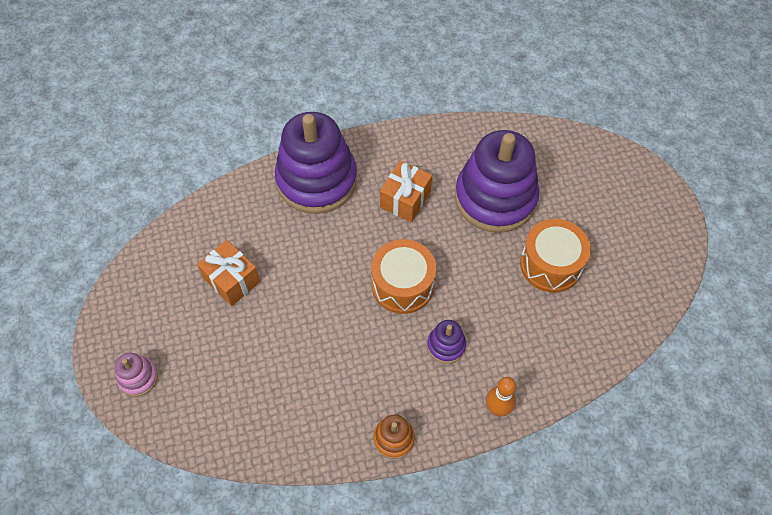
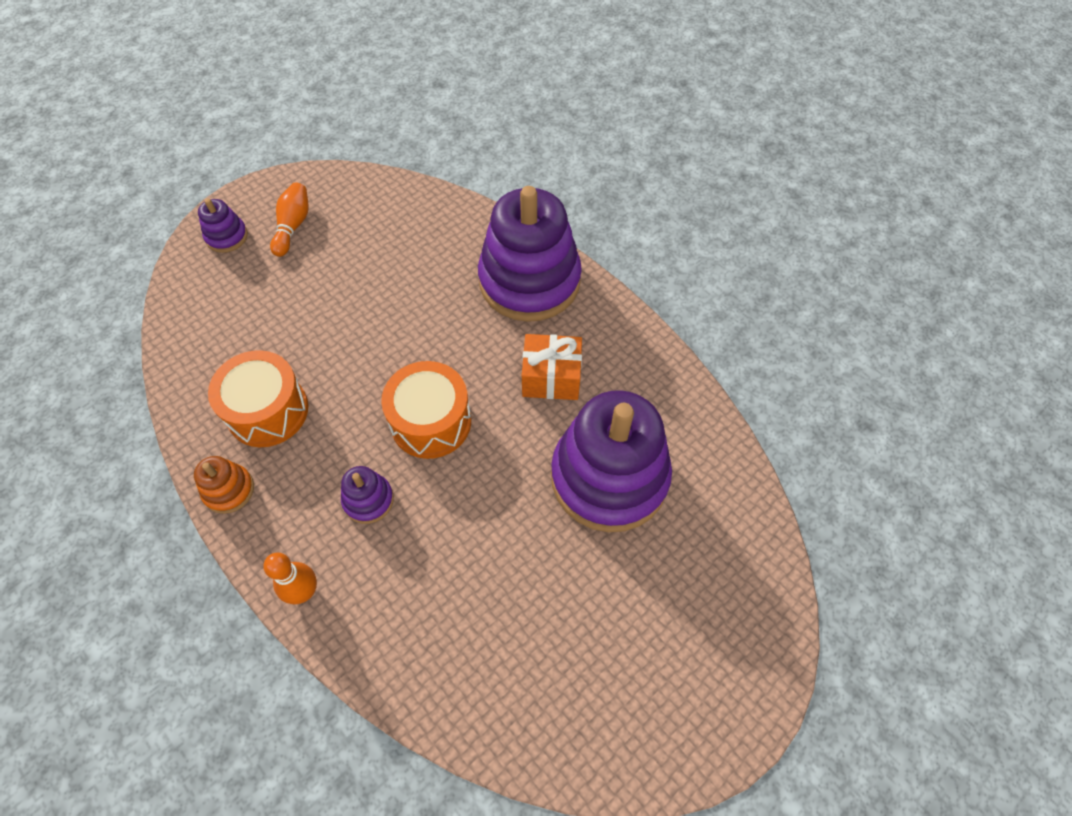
camera: 65 degrees right, 0 degrees up
pink stacking toy [114,353,158,397] -> purple stacking toy [198,198,248,253]
orange gift [197,240,260,306] -> none
orange drum [520,219,591,292] -> orange drum moved to [208,350,308,447]
none -> orange bowling pin [270,183,309,257]

